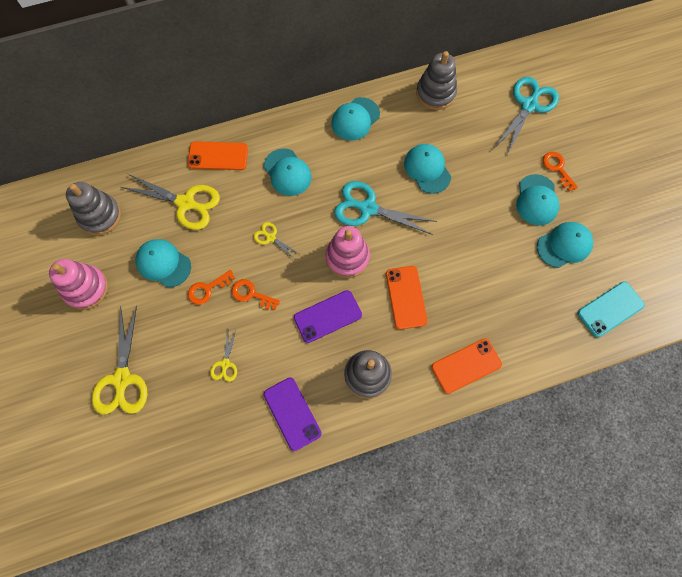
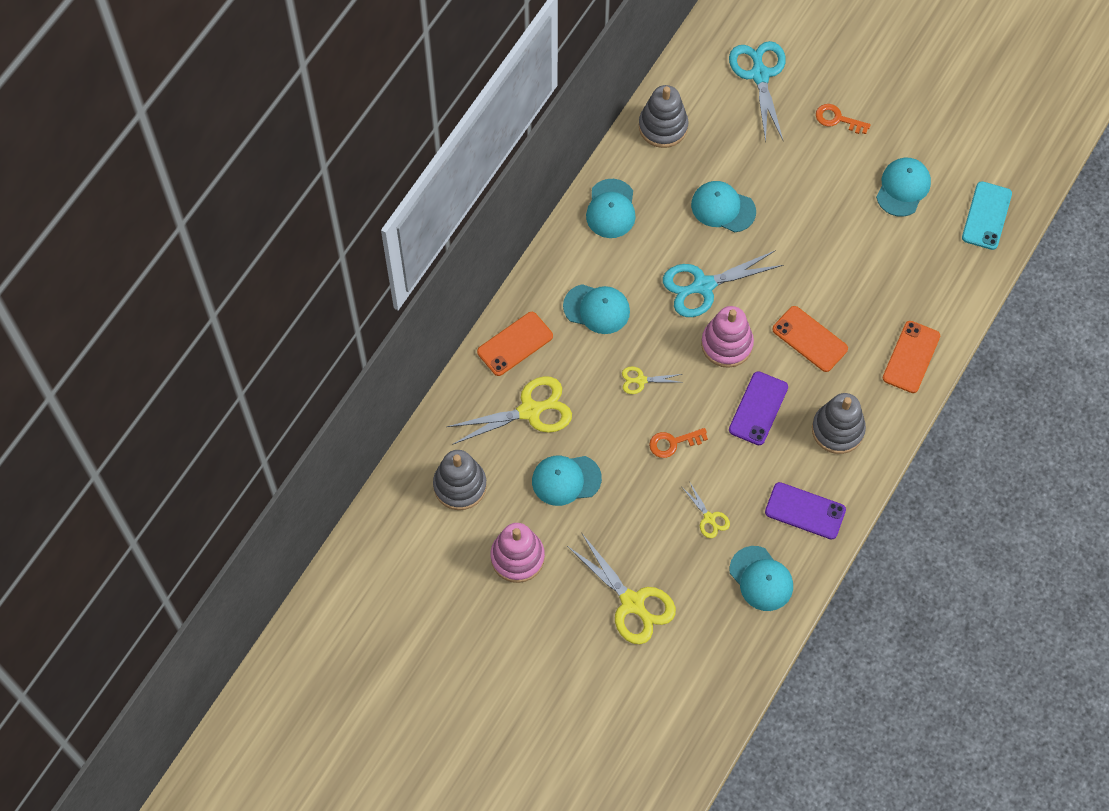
camera: 40 degrees left, 5 degrees down
orange key [188,270,235,305] -> none
turquoise cap [516,174,559,225] -> turquoise cap moved to [729,546,793,611]

